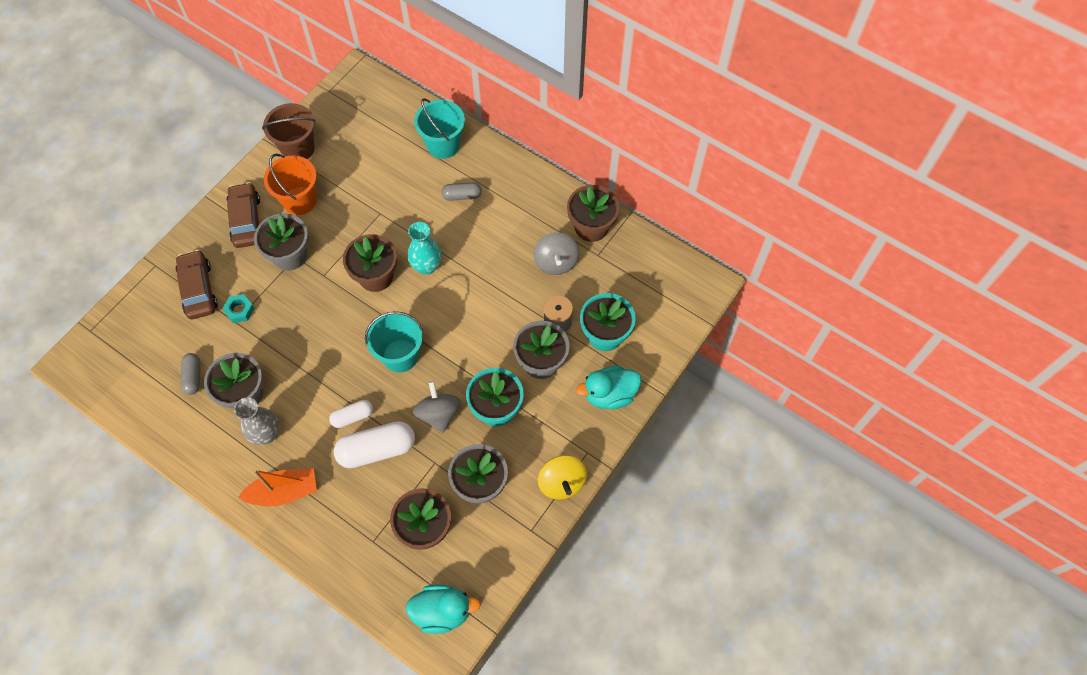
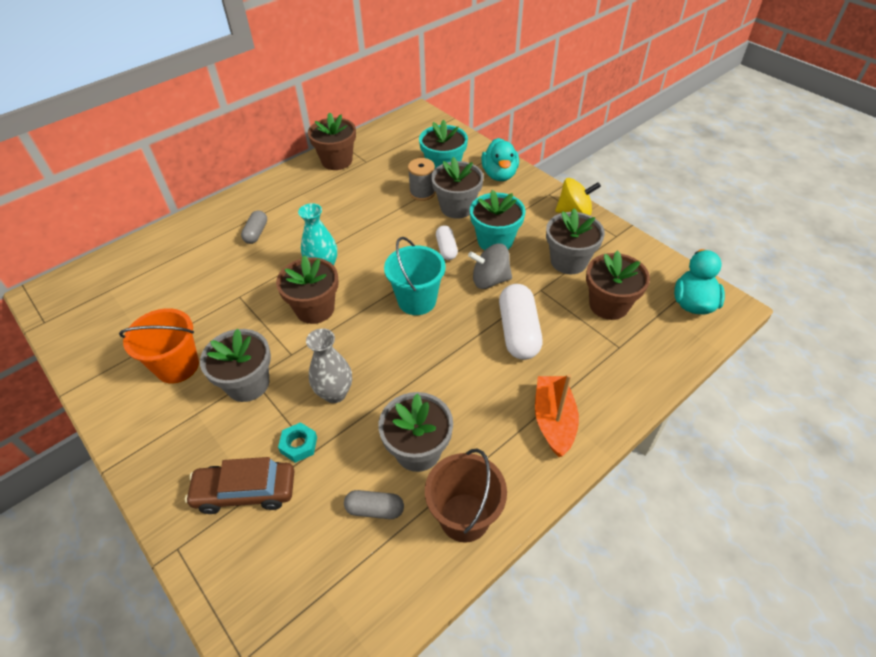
camera: 75 degrees left, 15 degrees down
brown car [226,182,260,248] -> none
grey vase [234,397,279,445] -> grey vase moved to [306,328,352,403]
brown bucket [262,103,315,159] -> brown bucket moved to [425,449,507,543]
white capsule [329,400,373,428] -> white capsule moved to [436,225,458,260]
turquoise bucket [414,98,465,159] -> none
grey spinning top [534,232,579,275] -> none

